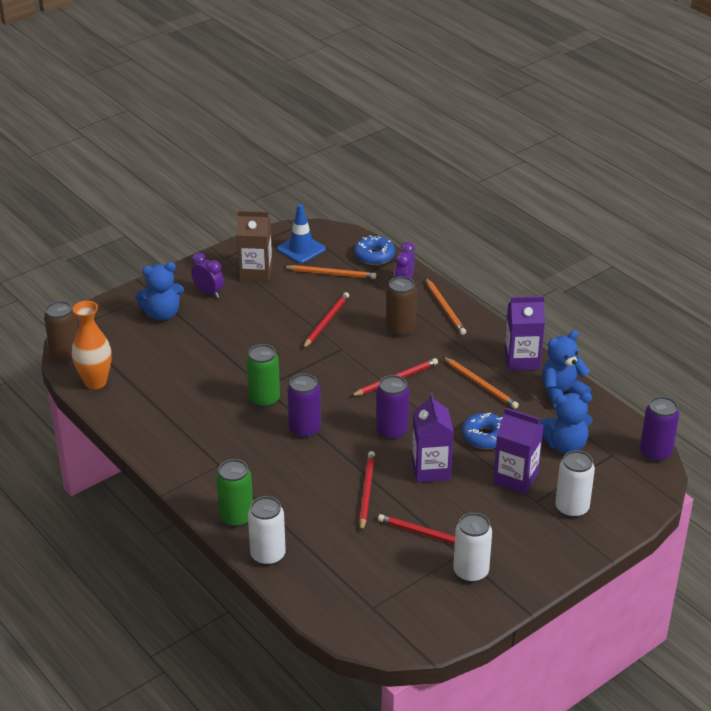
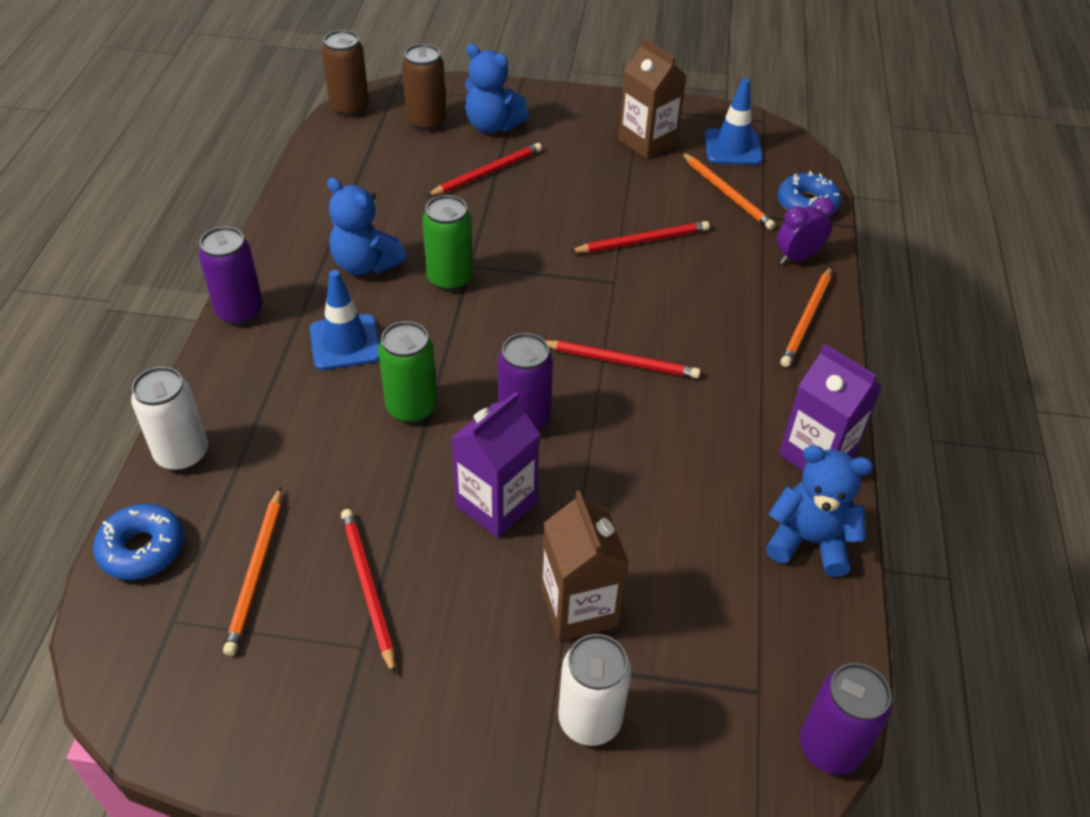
camera: 45 degrees right, 10 degrees up
orange vase [72,301,112,389] -> none
purple clock [191,253,224,298] -> none
green can [216,459,253,527] -> green can moved to [378,321,437,423]
purple can [287,373,321,438] -> purple can moved to [198,227,263,325]
red pencil [359,451,375,532] -> red pencil moved to [426,143,542,196]
brown can [386,276,417,337] -> brown can moved to [402,44,446,132]
orange pencil [443,357,519,409] -> orange pencil moved to [223,487,282,656]
white can [453,513,492,583] -> none
blue donut [462,413,503,449] -> blue donut moved to [93,504,184,580]
purple carton [493,408,544,494] -> brown carton [541,491,629,641]
blue teddy bear [539,393,592,454] -> blue teddy bear moved to [327,177,407,275]
none -> blue traffic cone [309,270,380,370]

